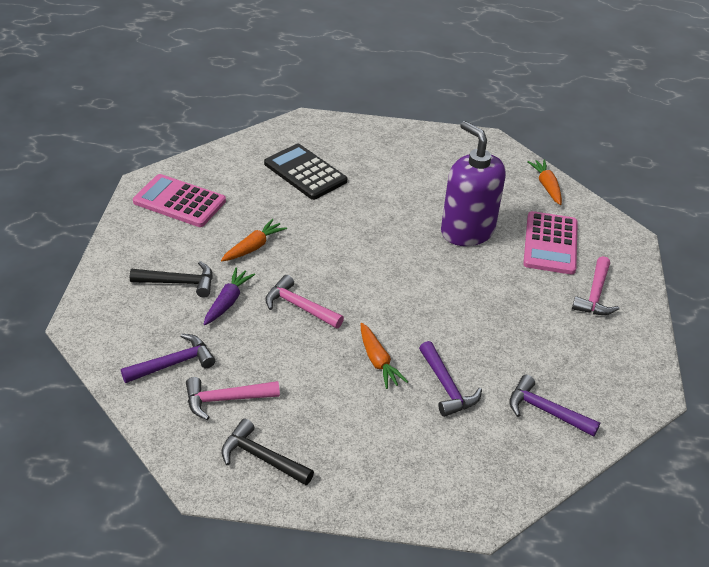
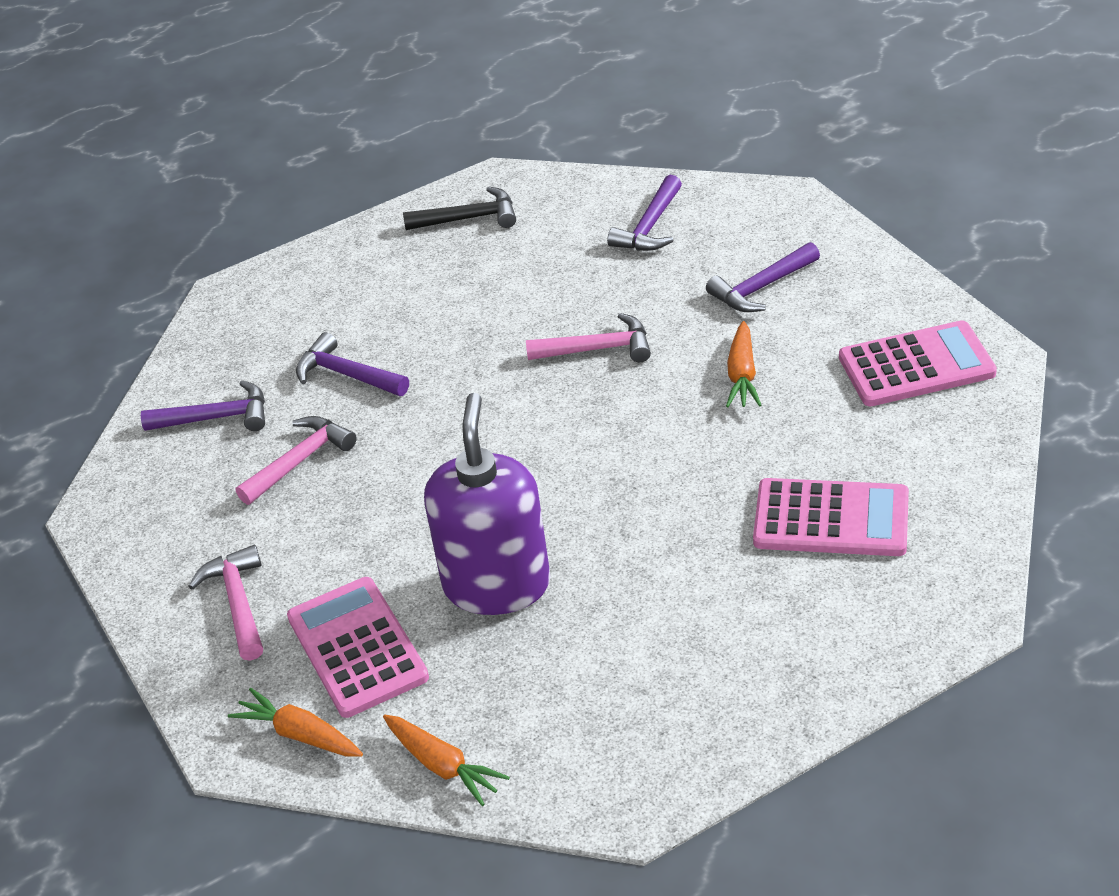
camera: 150 degrees right, 0 degrees up
black hammer [130,261,213,298] -> purple hammer [706,242,820,312]
pink hammer [186,377,280,420] -> pink hammer moved to [236,416,357,505]
purple carrot [204,268,255,325] -> none
black calculator [264,144,347,200] -> pink calculator [753,478,909,556]
orange carrot [361,323,408,389] -> orange carrot moved to [228,688,363,757]
purple soap dispenser [441,121,506,246] -> purple soap dispenser turned 105 degrees counterclockwise [424,393,551,615]

